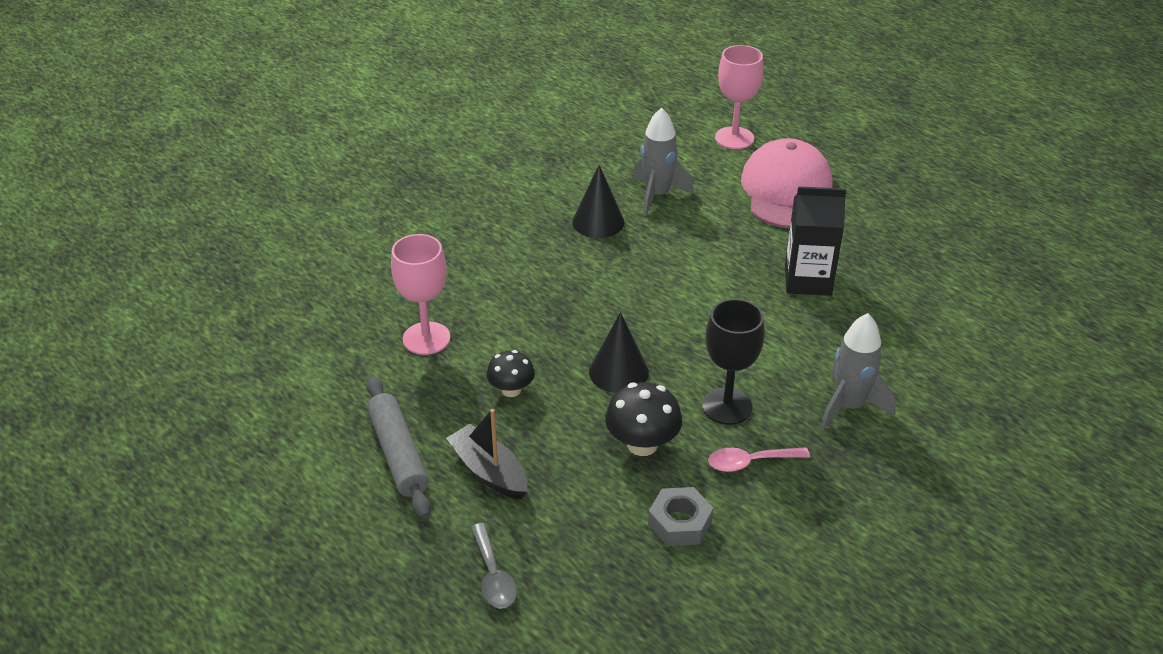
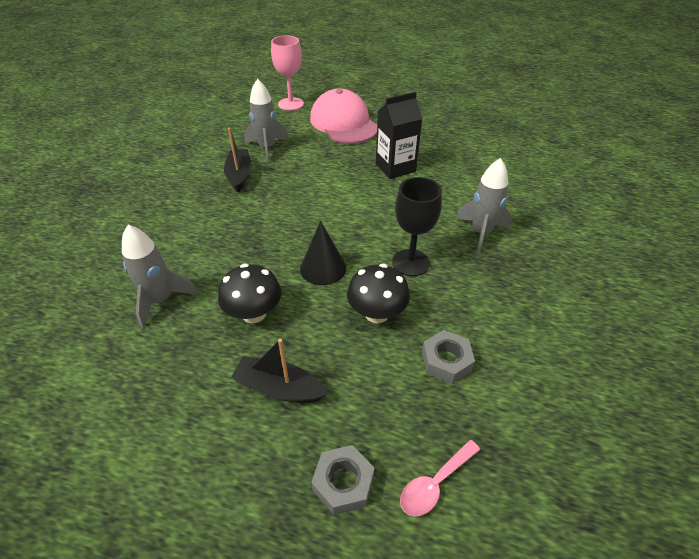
camera: 30 degrees left, 5 degrees up
grey rolling pin [366,376,431,519] -> none
pink goblet [391,234,450,355] -> grey rocket [122,225,197,329]
grey spoon [471,523,517,609] -> grey nut [311,445,375,515]
black mushroom [487,350,535,397] -> black mushroom [218,264,281,323], size x1.52
black cone [572,165,624,238] -> black boat [224,127,251,192]
pink spoon [708,447,810,472] -> pink spoon moved to [400,440,480,516]

